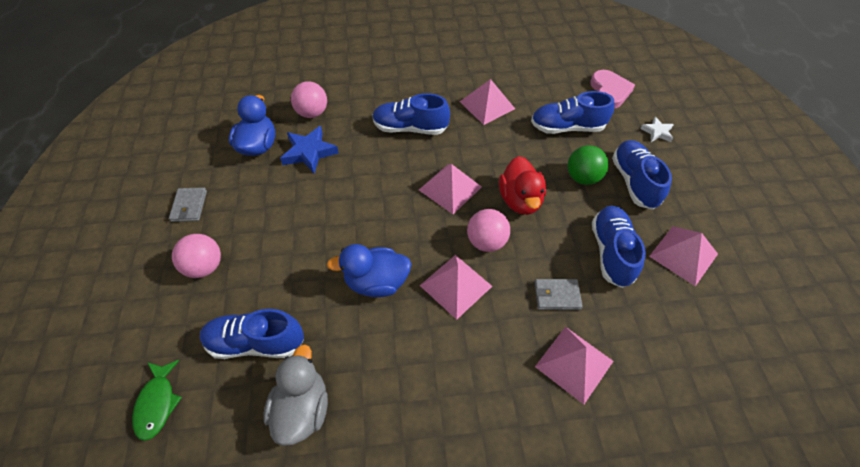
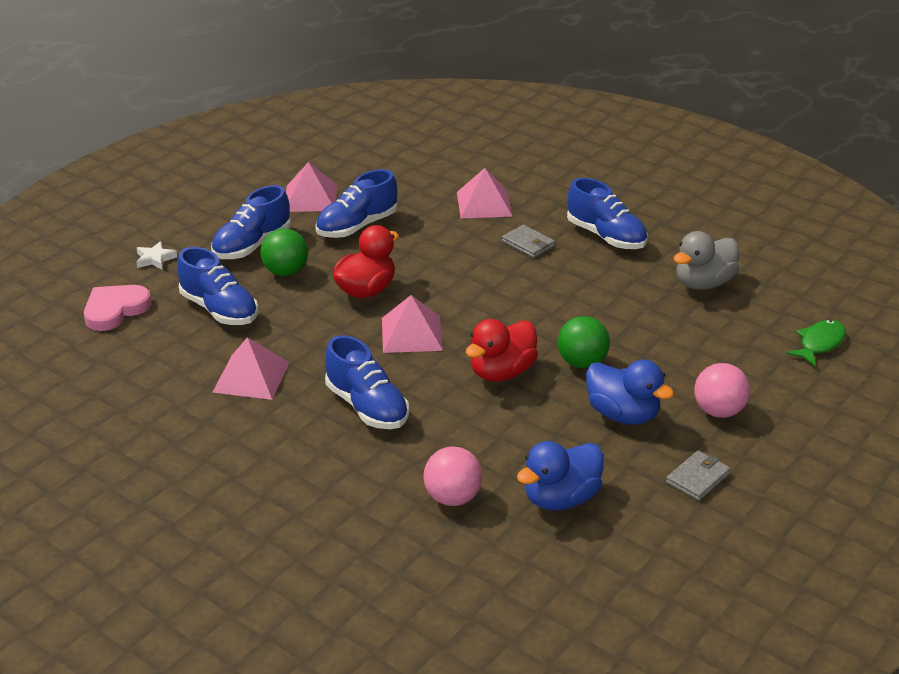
camera: 135 degrees left, 20 degrees down
blue shoe [200,309,304,359] -> blue shoe moved to [567,178,647,249]
blue star [280,126,339,174] -> none
blue duck [327,244,411,297] -> blue duck moved to [586,359,674,425]
pink pyramid [420,255,492,320] -> none
pink ball [467,209,510,252] -> none
grey wallet [534,279,583,310] -> grey wallet moved to [502,225,555,258]
none -> red duck [466,319,538,382]
none -> green ball [558,316,610,368]

